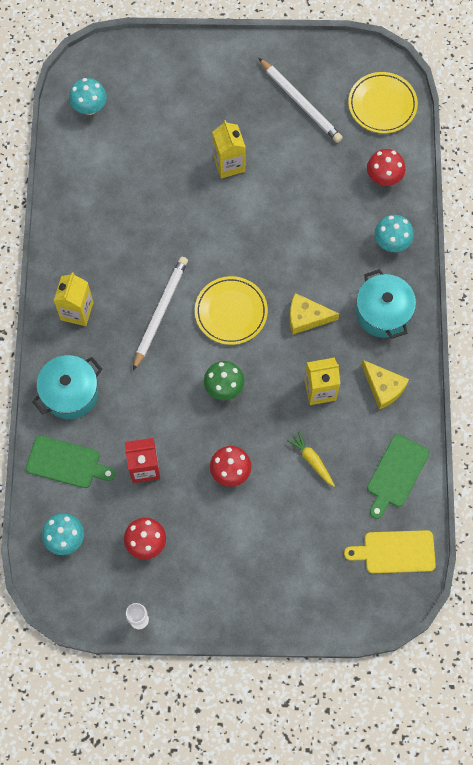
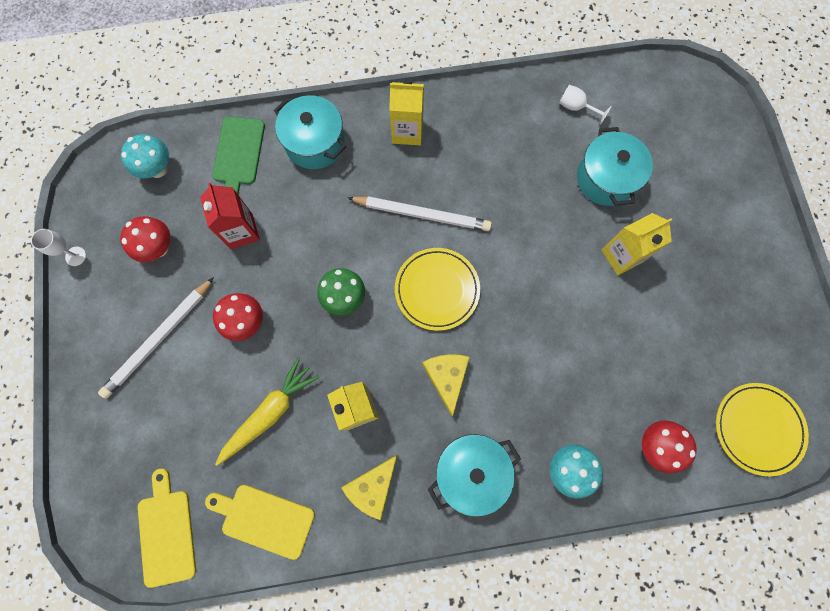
camera: 80 degrees right, 5 degrees up
turquoise mushroom [69,78,107,115] -> none
white pencil [259,58,343,143] -> white pencil moved to [98,277,214,399]
yellow carrot [287,431,335,487] -> yellow carrot [215,357,319,466], size x1.61
green cutting board [367,434,430,519] -> yellow cutting board [205,485,315,560]
none -> white goblet [559,85,612,125]
none -> turquoise pot [577,127,653,206]

